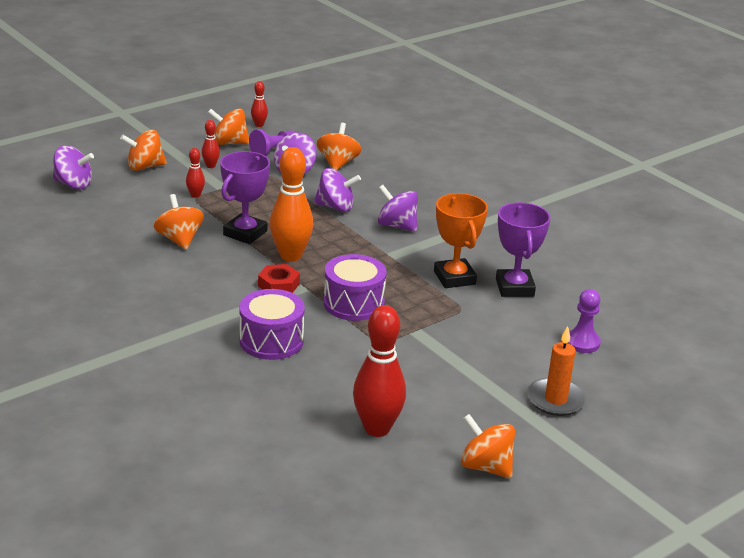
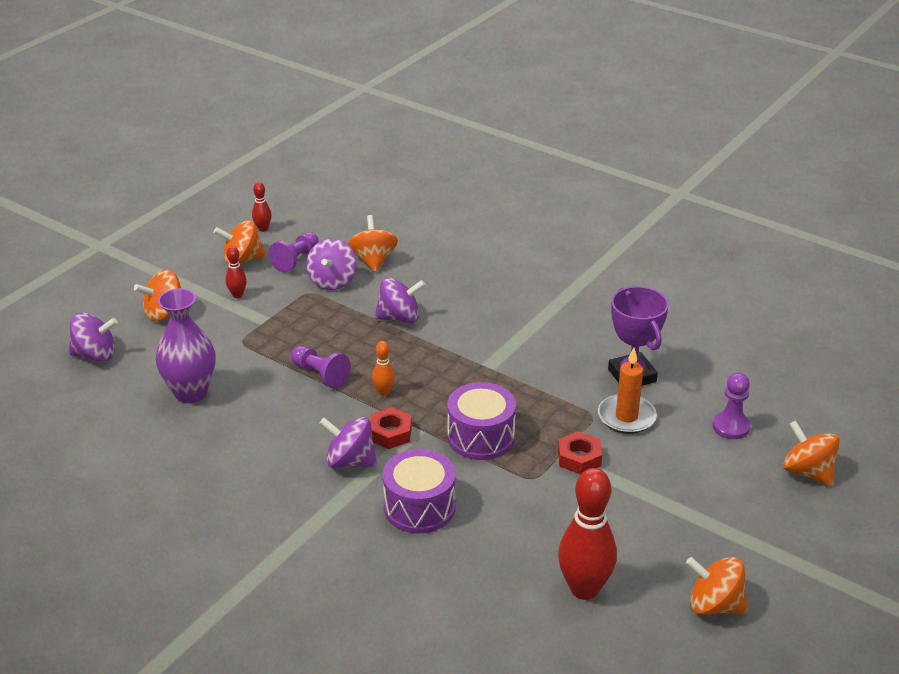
camera: 15 degrees left, 5 degrees up
orange spinning top [154,194,204,250] -> orange spinning top moved to [783,420,840,486]
red bowling pin [186,148,205,198] -> none
purple trophy [220,151,270,244] -> purple pawn [291,346,351,389]
orange bowling pin [270,147,313,261] -> orange bowling pin [372,341,395,396], size x0.47
purple spinning top [378,185,418,232] -> purple spinning top moved to [319,417,378,468]
orange trophy [434,193,488,288] -> none
orange candle [527,326,587,416] -> orange candle moved to [598,348,657,434]
none -> purple vase [156,288,215,403]
none -> red nut [558,431,602,474]

